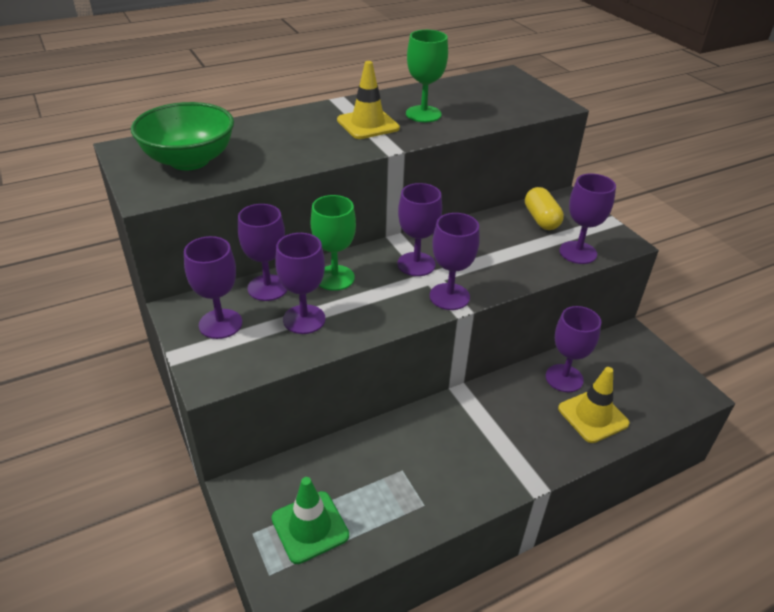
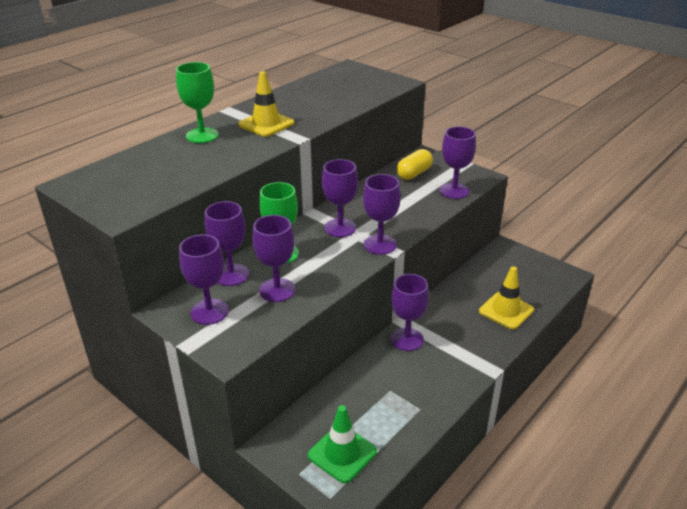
camera: 20 degrees left, 5 degrees down
green bowl [131,102,234,170] -> none
green goblet [406,30,448,122] -> green goblet moved to [176,62,219,143]
yellow capsule [525,187,564,230] -> yellow capsule turned 75 degrees clockwise [397,149,433,180]
purple goblet [546,306,601,392] -> purple goblet moved to [391,274,429,351]

